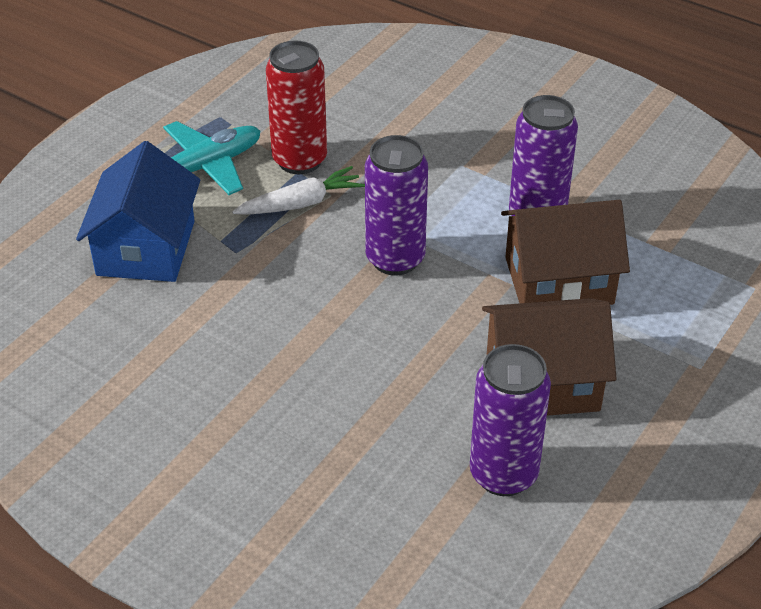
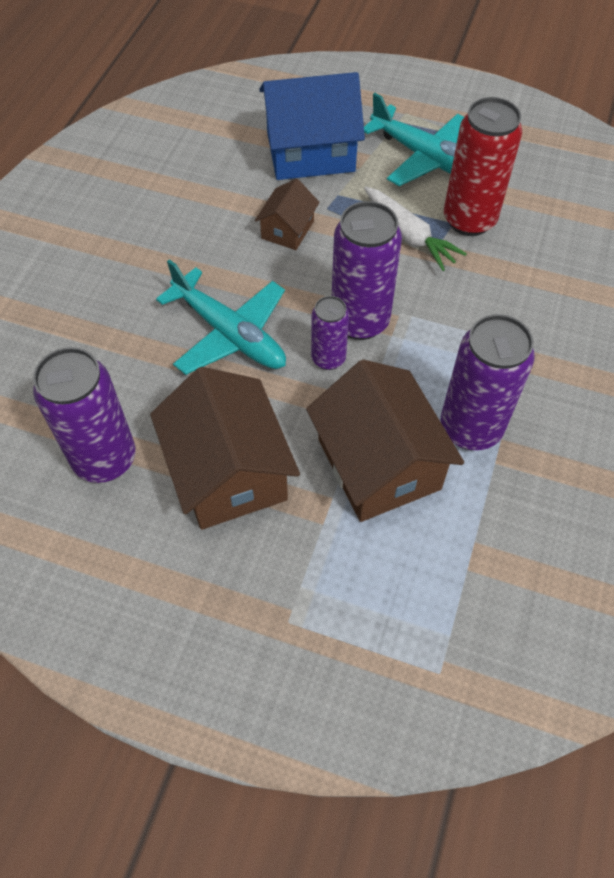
camera: 75 degrees right, 15 degrees up
none -> turquoise plane [156,259,286,375]
none -> brown house [255,178,320,250]
none -> purple can [311,296,349,370]

